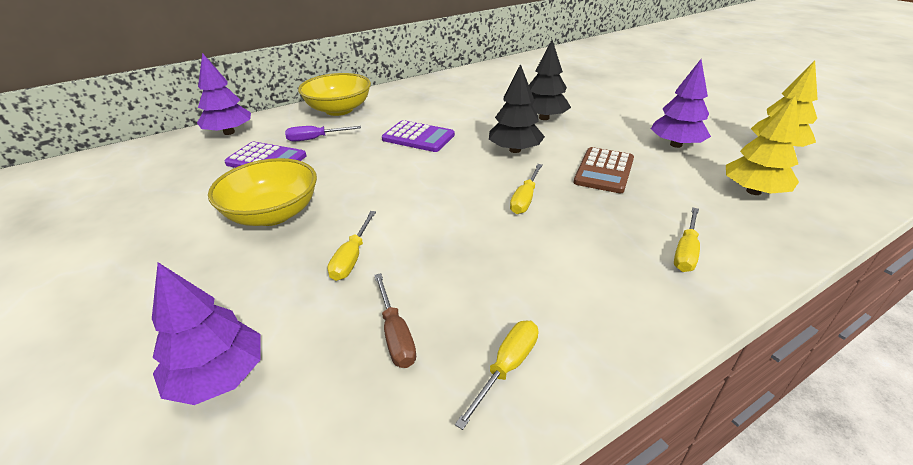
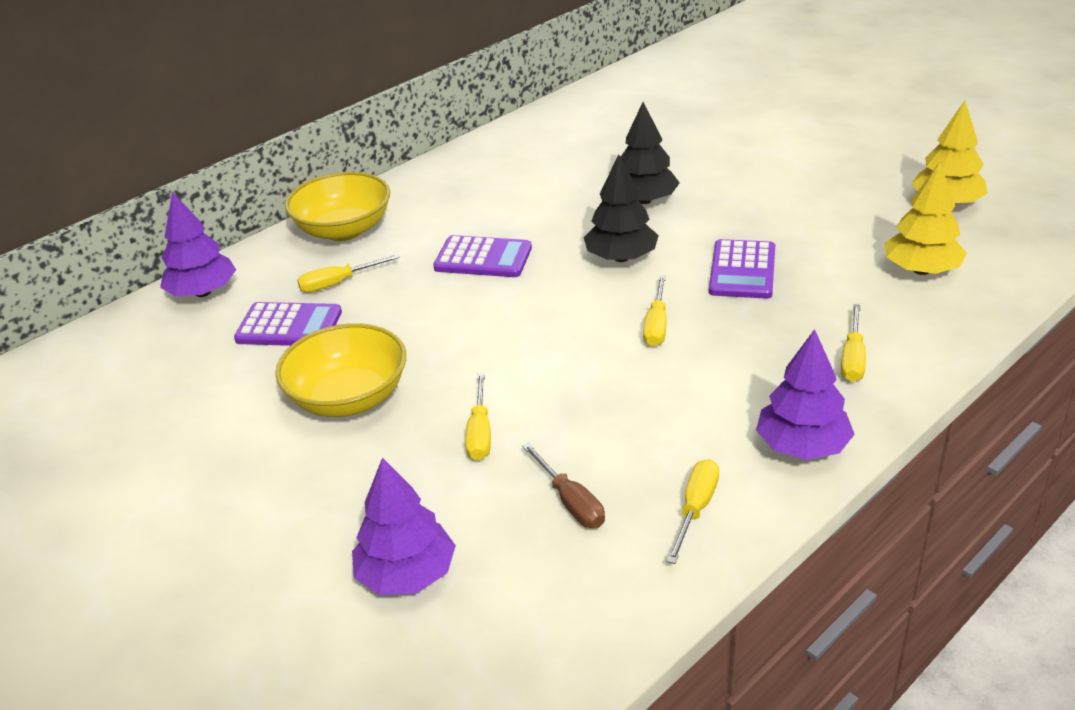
camera: 10 degrees left, 0 degrees up
purple screwdriver [285,126,361,142] -> yellow screwdriver [297,254,400,293]
brown calculator [574,147,634,193] -> purple calculator [709,239,775,299]
purple tree [651,59,711,148] -> purple tree moved to [756,329,855,460]

